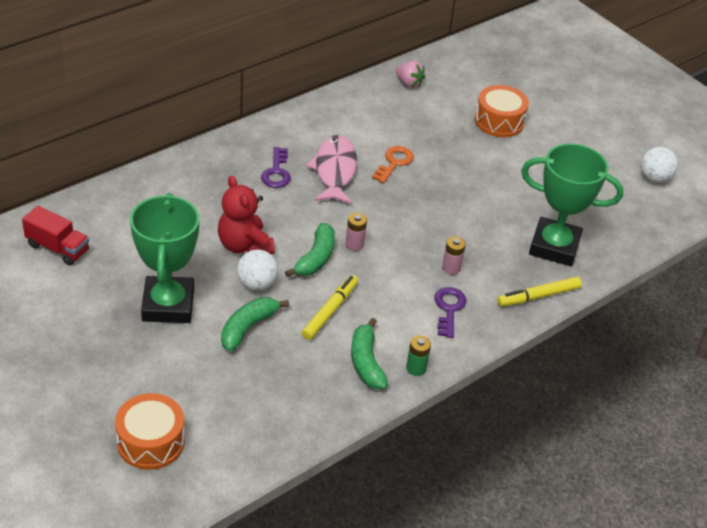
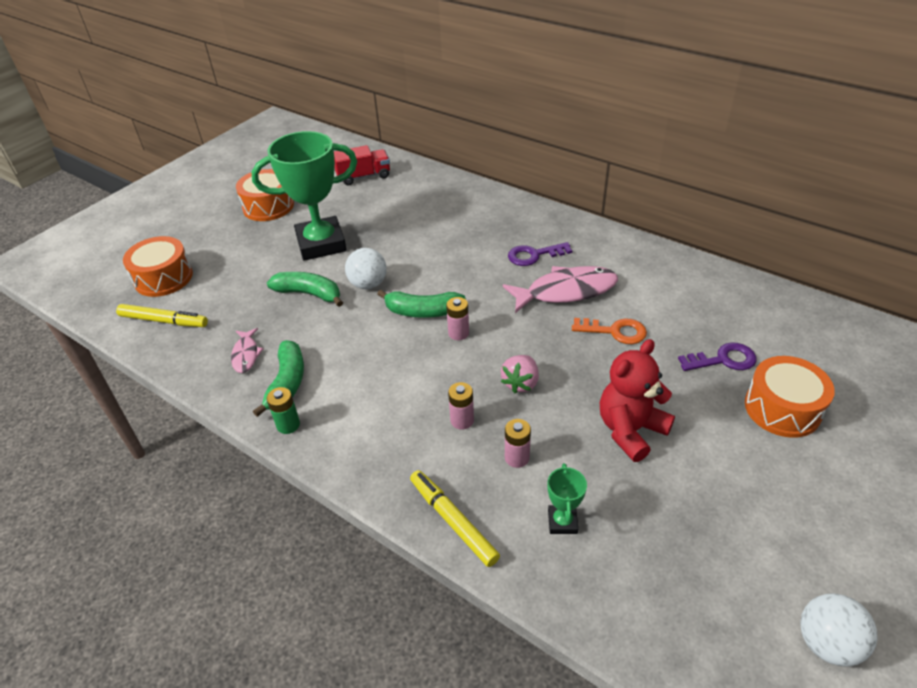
camera: 80 degrees right, 0 degrees up
red truck [22,206,89,265] -> red truck turned 120 degrees counterclockwise [334,145,390,186]
red teddy bear [218,176,275,254] -> red teddy bear moved to [600,339,675,462]
yellow marker [302,275,358,340] -> yellow marker moved to [116,304,208,327]
green banana [351,318,388,389] -> green banana turned 120 degrees clockwise [253,340,304,417]
pink strawberry [395,61,425,88] -> pink strawberry moved to [501,355,539,393]
purple key [434,287,466,338] -> purple key moved to [678,342,757,371]
green trophy [521,143,624,266] -> green trophy [547,463,587,534], size x0.42
none -> pink fish [231,328,264,373]
none -> orange drum [236,169,294,221]
none -> pink battery [505,419,531,468]

